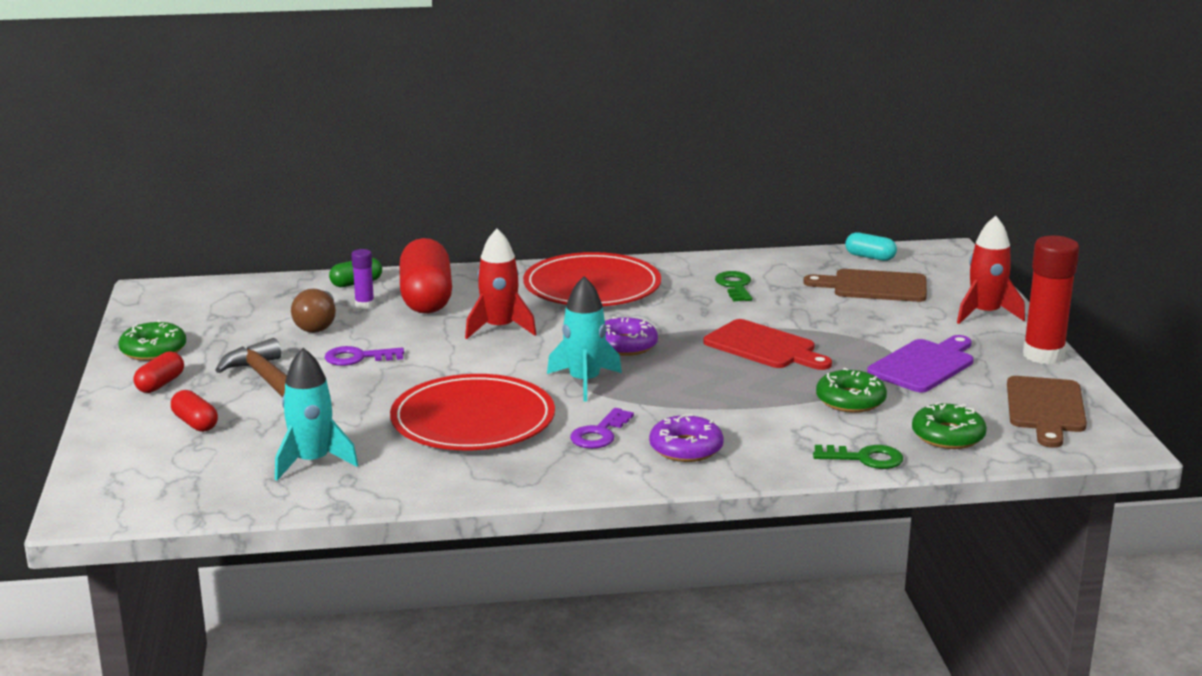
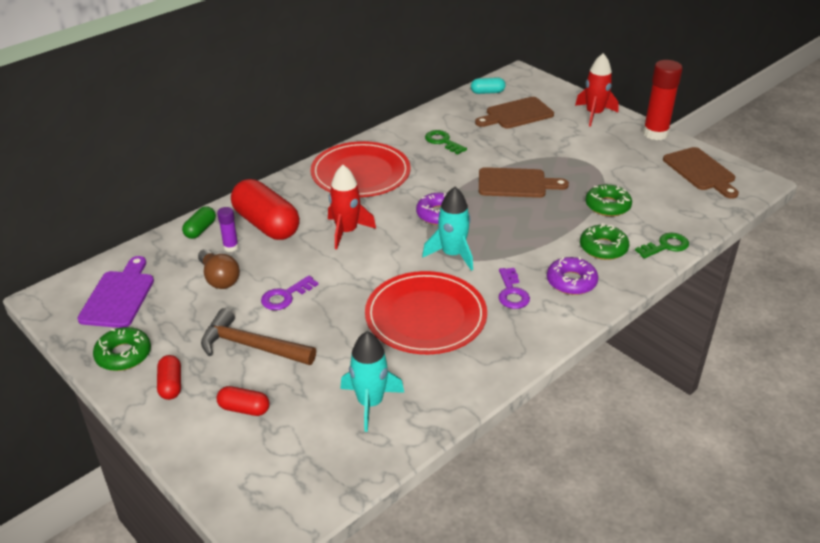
camera: 35 degrees left, 15 degrees up
red cutting board [704,319,832,370] -> brown cutting board [479,167,569,198]
purple cutting board [867,335,973,393] -> purple cutting board moved to [78,256,154,328]
green donut [912,402,987,449] -> green donut moved to [580,223,629,260]

